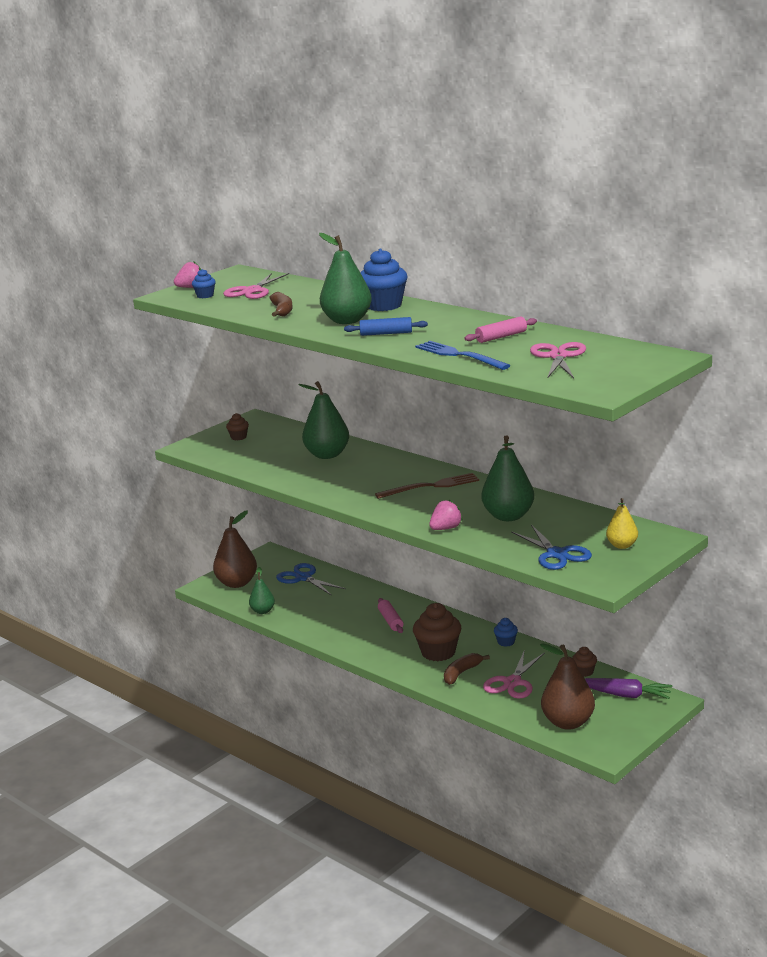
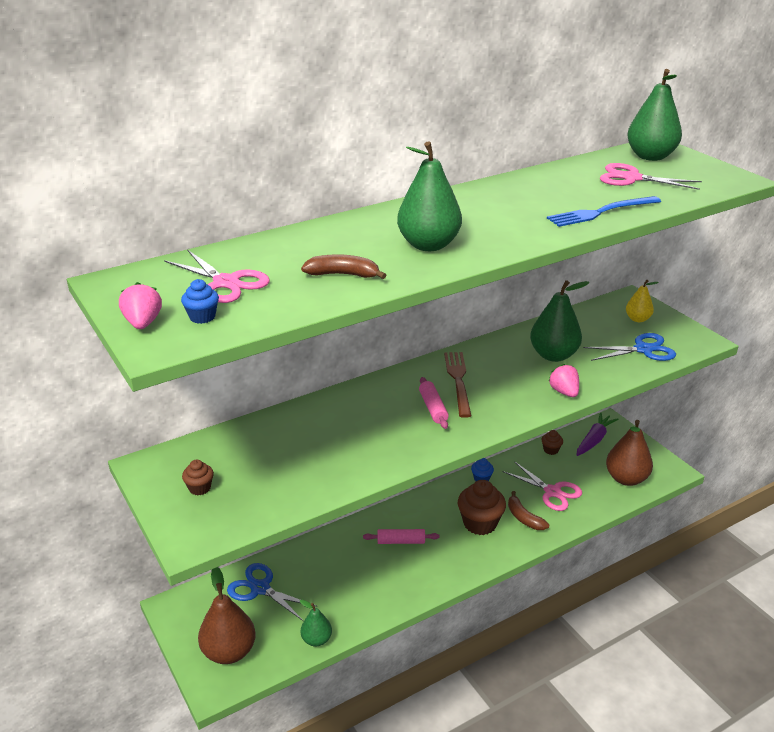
camera: 75 degrees left, 10 degrees up
blue scissors [276,563,346,596] -> blue scissors turned 60 degrees clockwise [227,563,318,621]
green pear [298,381,349,459] -> green pear moved to [627,69,682,161]
blue rolling pin [344,317,428,336] -> none
blue cupcake [360,249,408,311] -> none
pink rolling pin [464,316,537,343] -> pink rolling pin moved to [419,377,449,429]

